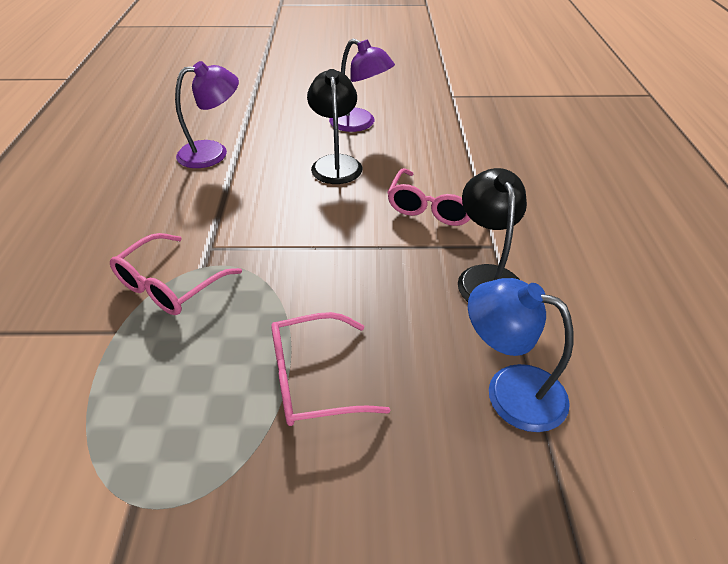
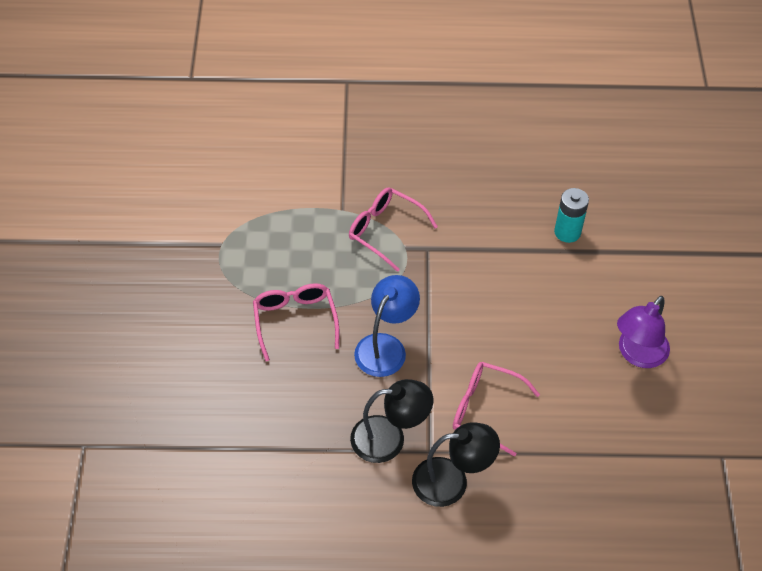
camera: 90 degrees right, 10 degrees up
purple lamp [175,61,239,168] -> turquoise battery [554,188,589,243]
black lamp [307,69,362,184] -> black lamp moved to [412,422,500,507]
blue lamp [468,278,573,432] -> blue lamp moved to [354,275,420,377]

